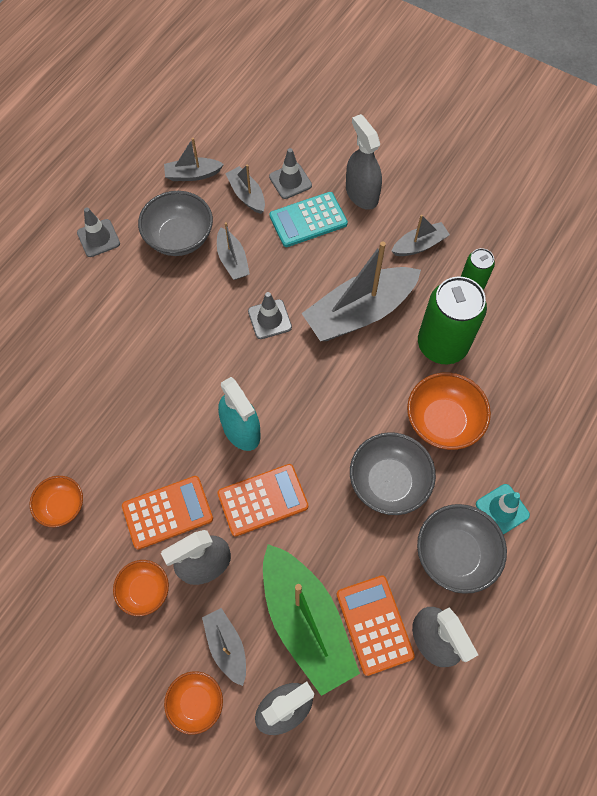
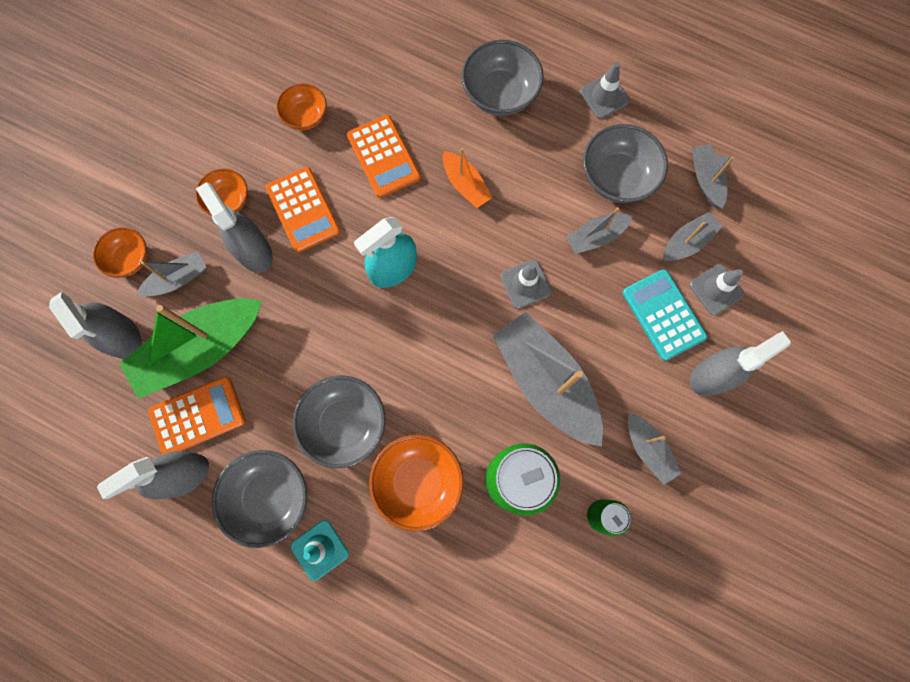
camera: 85 degrees right, 10 degrees up
orange calculator [217,464,309,537] -> orange calculator moved to [347,115,421,198]
none -> orange boat [443,148,493,208]
none -> grey bowl [461,40,544,116]

